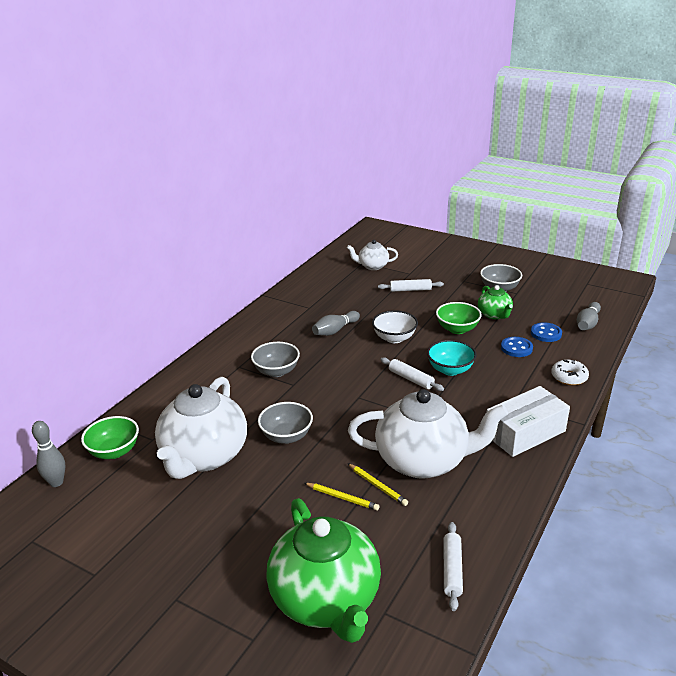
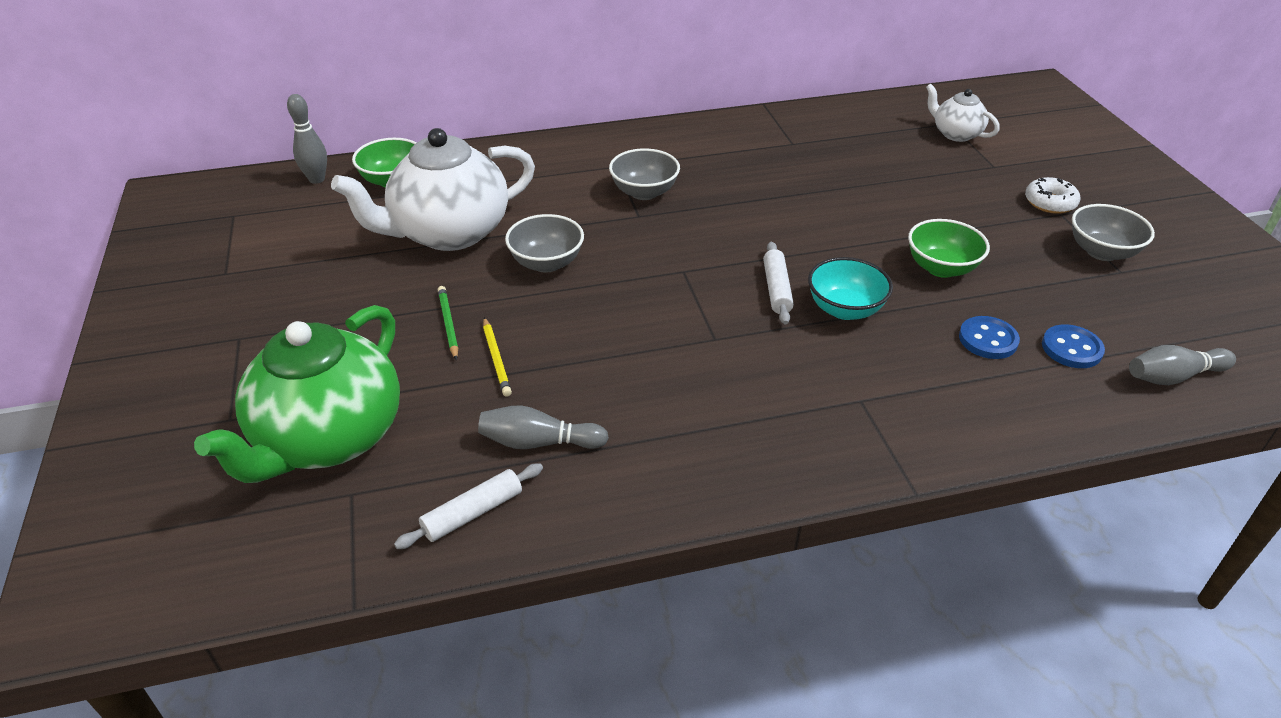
camera: 45 degrees right, 10 degrees up
grey bowling pin [312,311,360,336] -> grey bowling pin moved to [478,405,609,449]
white teapot [348,389,508,479] -> none
yellow pencil [348,463,408,506] -> none
white bowl [372,310,418,343] -> none
white rolling pin [378,279,444,292] -> none
green teapot [478,285,513,319] -> none
white box [486,386,570,457] -> none
white donut [551,360,589,385] -> white donut moved to [1025,177,1080,214]
none -> green pencil [438,286,458,360]

